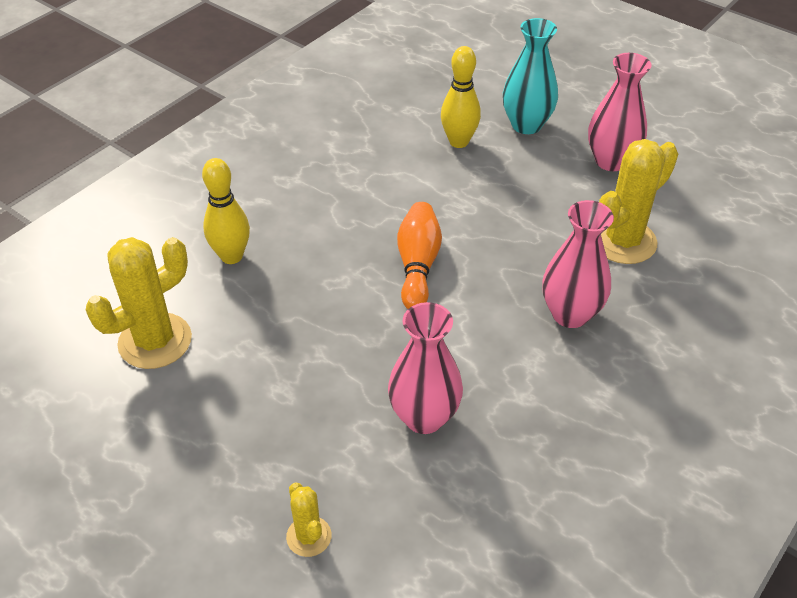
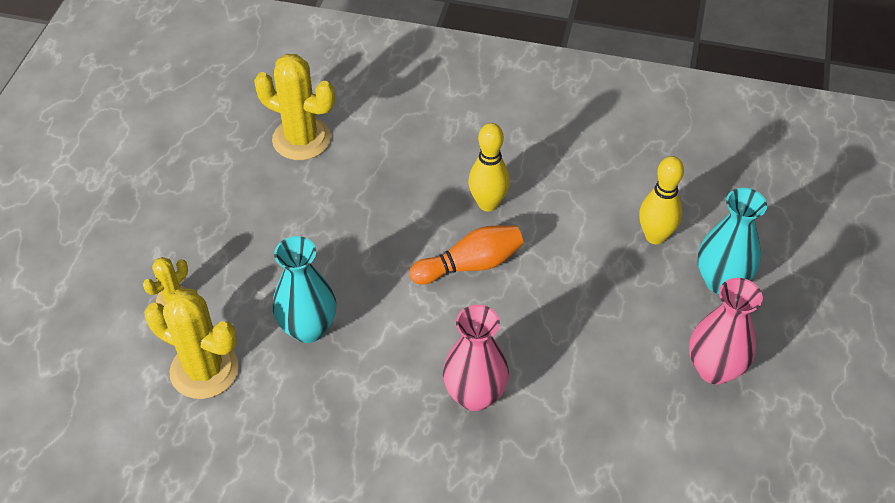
camera: 65 degrees right, 5 degrees up
yellow bowling pin [202,158,250,264] -> yellow bowling pin moved to [468,123,510,211]
pink vase [388,302,463,434] -> turquoise vase [273,236,336,343]
yellow cactus [599,139,678,264] -> yellow cactus moved to [144,288,239,399]

